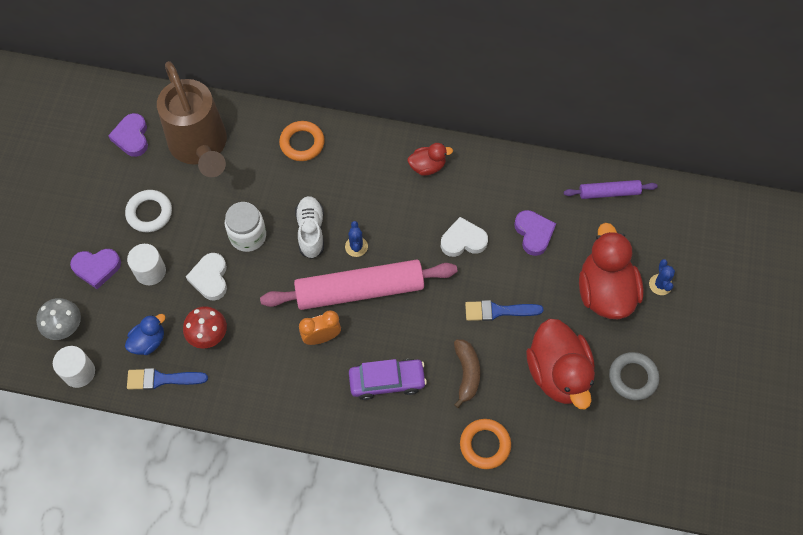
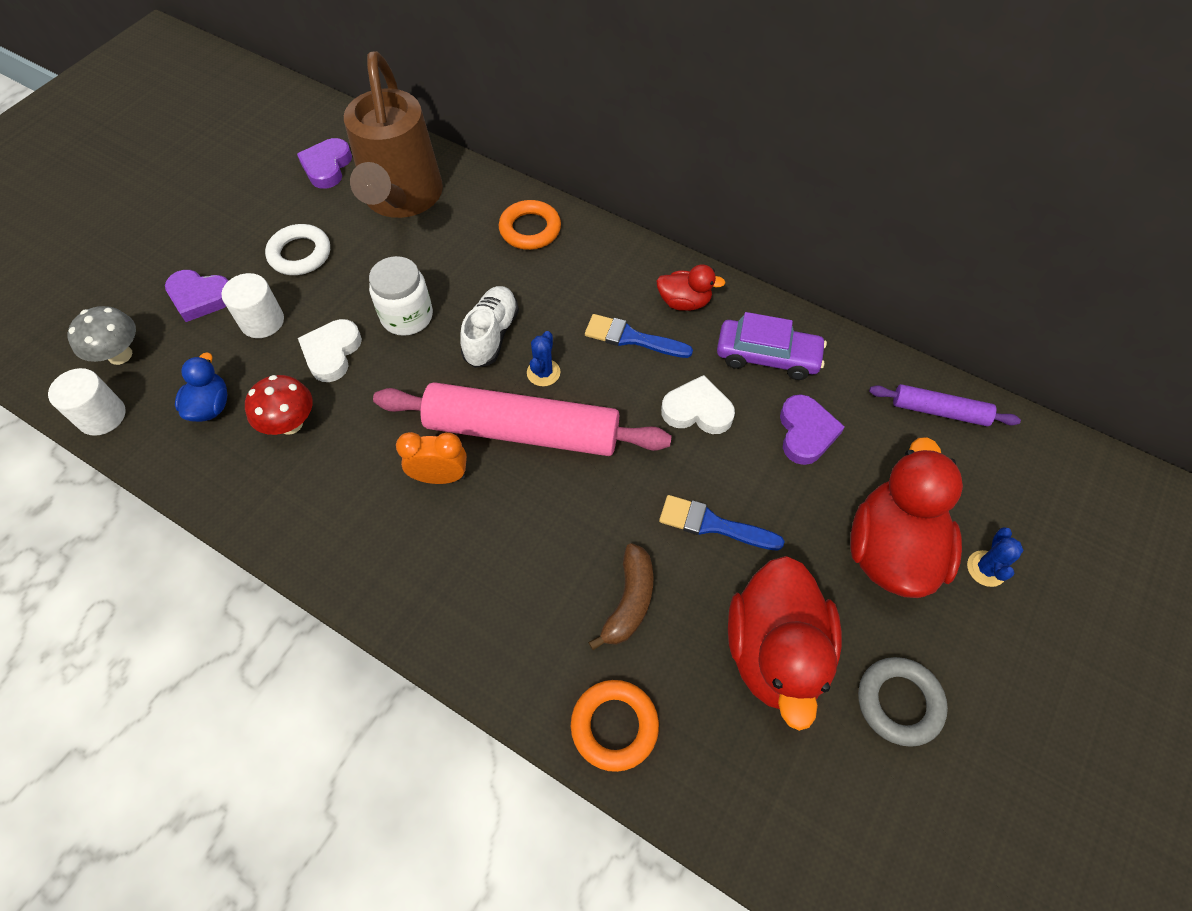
camera: 20 degrees right, 5 degrees down
blue duck [125,314,166,355] -> blue duck turned 60 degrees counterclockwise [175,352,227,422]
blue brush [127,368,208,390] -> blue brush moved to [585,314,693,358]
purple car [349,359,427,400] -> purple car moved to [717,312,827,380]

